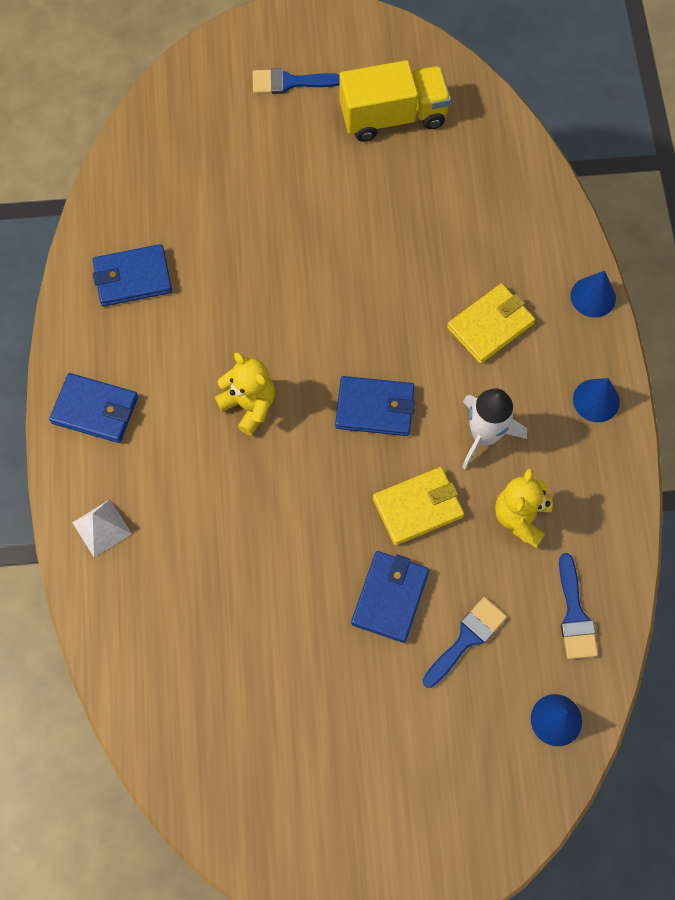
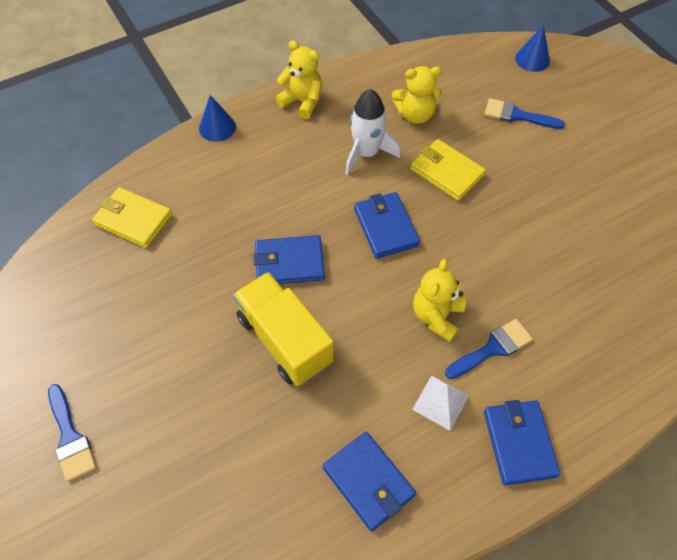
camera: 115 degrees left, 10 degrees down
white pyramid [72,499,132,557] -> white pyramid moved to [412,375,469,431]
yellow truck [339,60,451,142] -> yellow truck moved to [233,272,334,386]
blue wallet [351,551,429,643] -> blue wallet moved to [253,235,325,284]
yellow wallet [447,284,535,364] -> yellow wallet moved to [92,187,172,248]
blue brush [559,553,598,659] -> blue brush moved to [445,319,533,379]
blue cone [573,378,620,422] -> yellow teddy bear [276,41,322,119]

